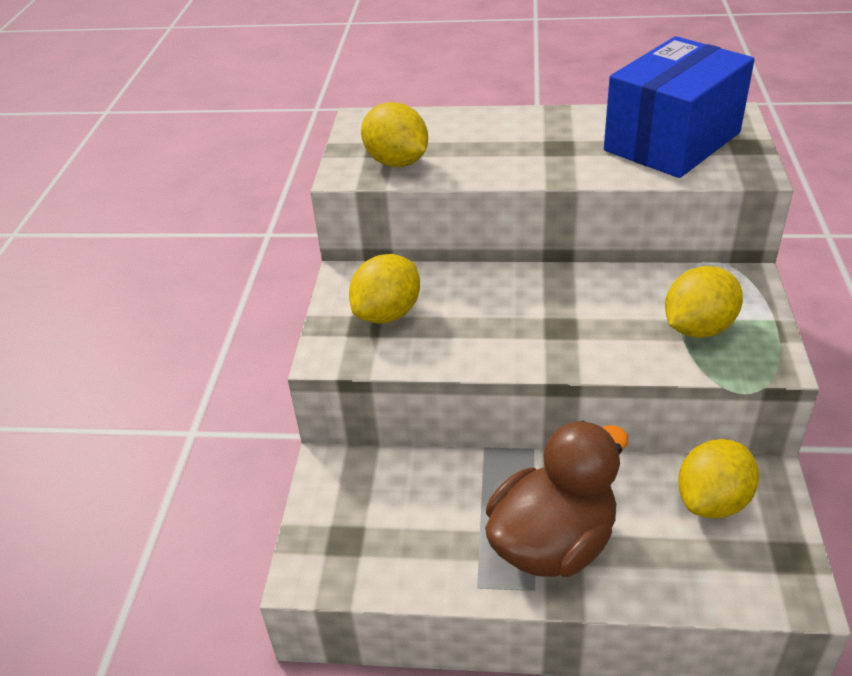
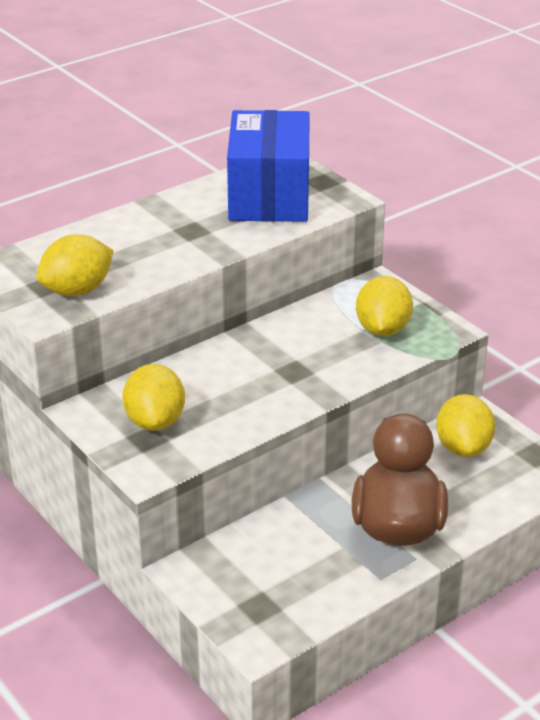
camera: 45 degrees left, 5 degrees down
yellow lemon [361,102,428,167] -> yellow lemon turned 45 degrees counterclockwise [36,234,114,296]

